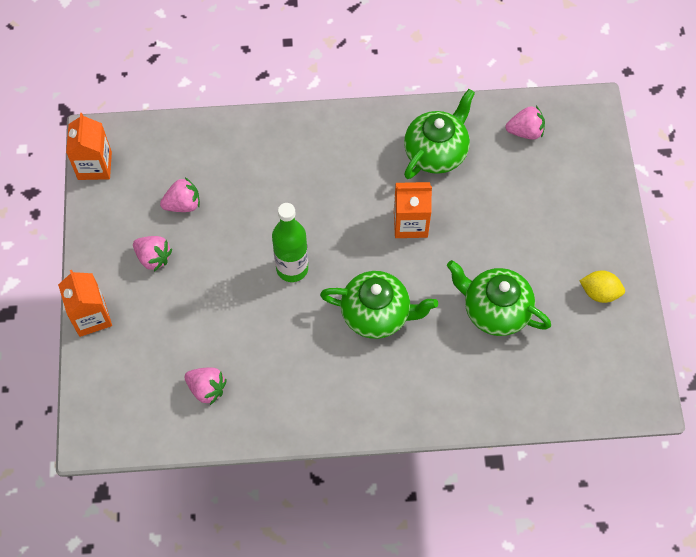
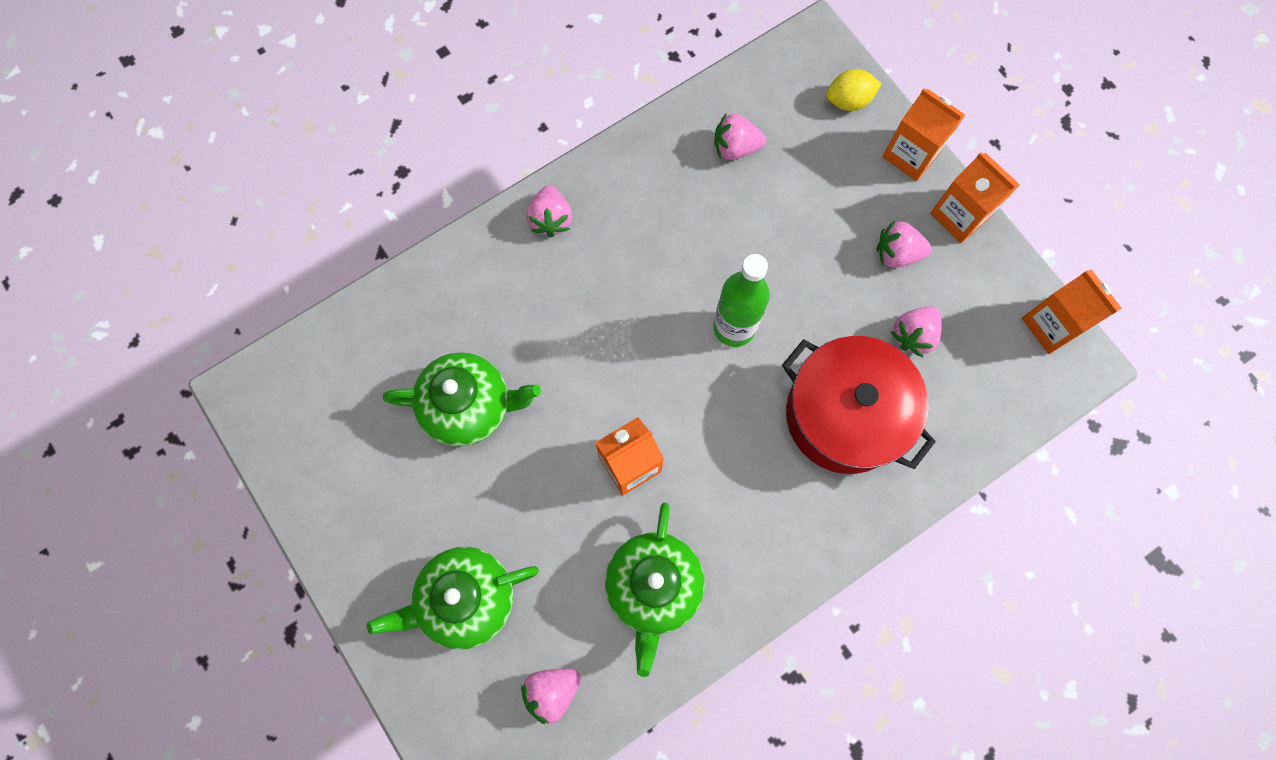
camera: 150 degrees right, 10 degrees up
green teapot [320,271,438,339] -> green teapot moved to [367,547,539,650]
yellow lemon [579,271,625,303] -> yellow lemon moved to [826,69,881,111]
none -> pink strawberry [526,185,572,237]
none -> red pot [782,336,936,474]
none -> orange carton [930,152,1020,243]

